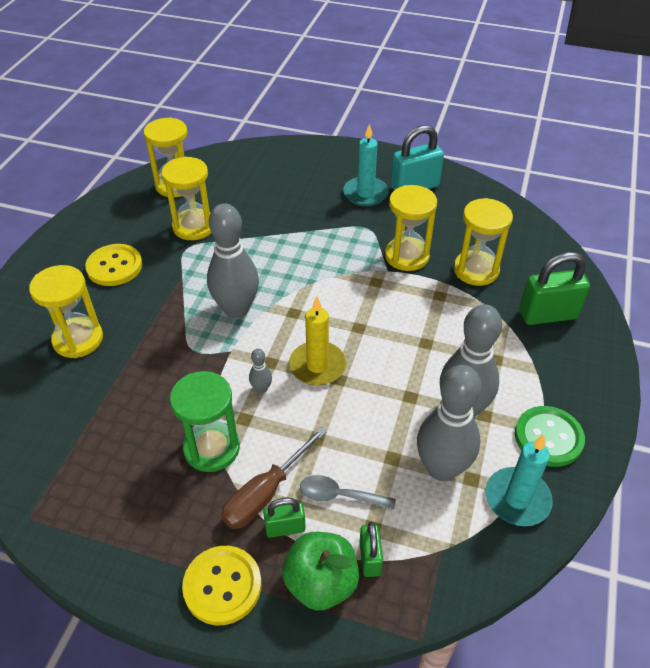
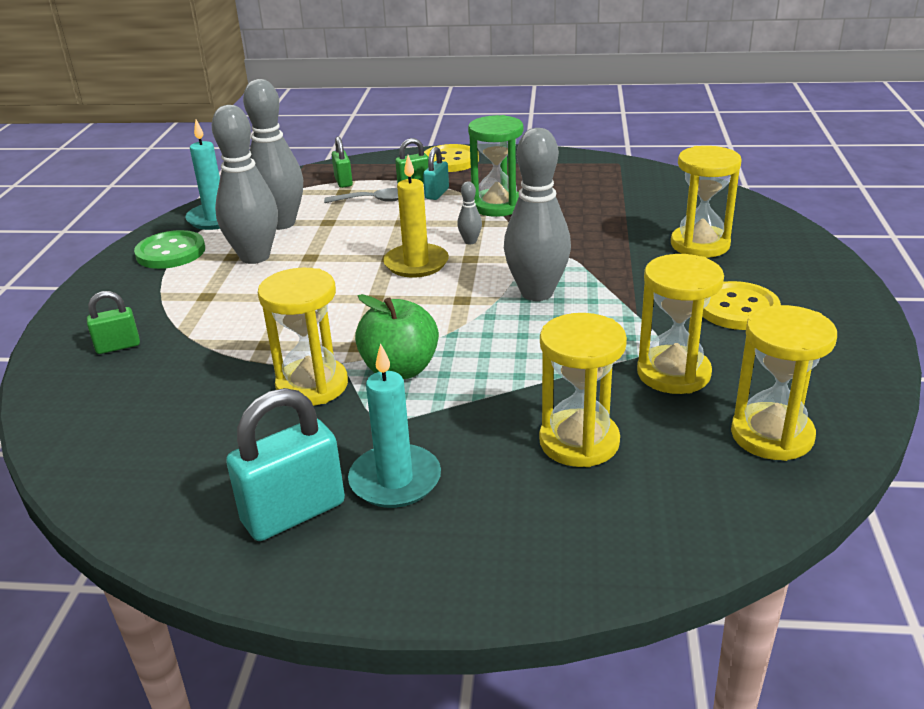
camera: 170 degrees right, 15 degrees down
brown screwdriver [221,427,326,529] -> turquoise padlock [423,147,449,200]
green apple [282,532,359,611] -> green apple moved to [355,294,439,379]
yellow hourglass [454,198,513,286] -> yellow hourglass moved to [539,313,627,467]
green padlock [519,252,590,325] -> green padlock [87,291,140,354], size x0.55

